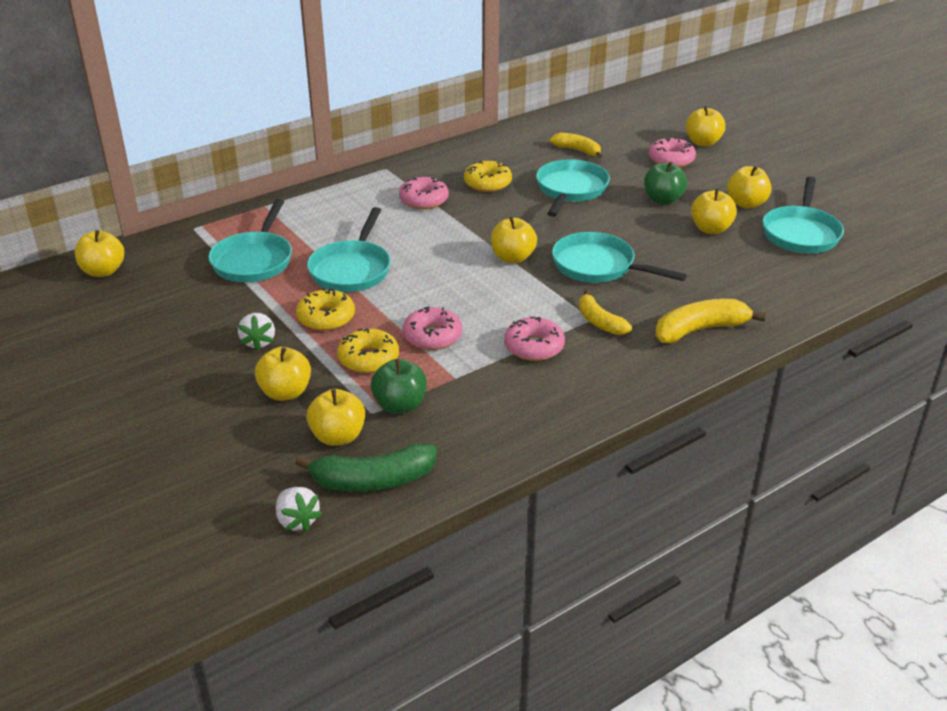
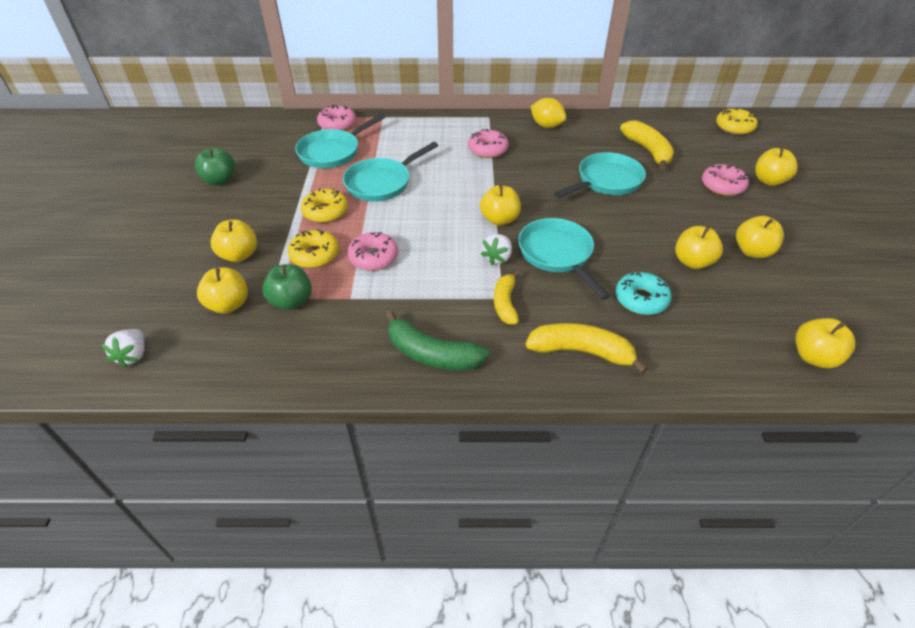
camera: 35 degrees right, 10 degrees up
yellow apple [75,230,124,277] -> yellow apple moved to [796,318,855,368]
white strawberry [238,313,275,351] -> white strawberry moved to [481,234,512,265]
green banana [295,443,437,492] -> green banana moved to [385,310,489,371]
yellow donut [464,161,512,192] -> yellow donut moved to [716,108,758,135]
pink donut [504,317,565,361] -> pink donut moved to [317,105,356,131]
yellow banana [550,133,602,158] -> yellow banana [620,120,674,170], size x1.50
green apple [644,161,687,205] -> green apple moved to [195,148,235,186]
turquoise pan [763,177,844,253] -> none
none -> yellow lemon [530,98,566,128]
none -> turquoise donut [615,272,672,315]

